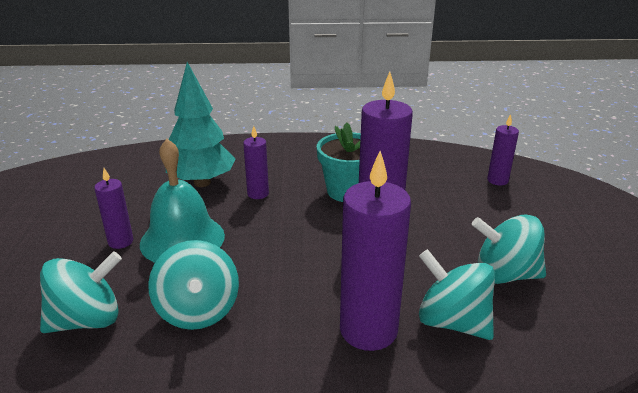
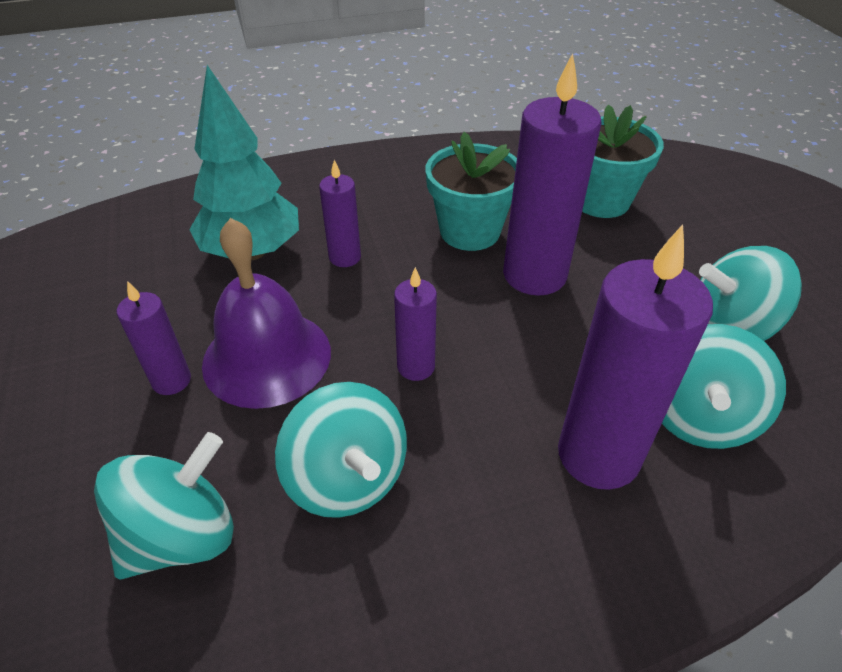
camera: 15 degrees left, 15 degrees up
turquoise bell [140,139,225,263] -> purple bell [202,218,331,409]
turquoise spinning top [419,249,495,340] -> turquoise spinning top turned 90 degrees counterclockwise [662,324,786,449]
purple candle [487,114,519,185] -> purple candle moved to [394,267,437,381]
none -> turquoise flower pot [582,104,664,218]

